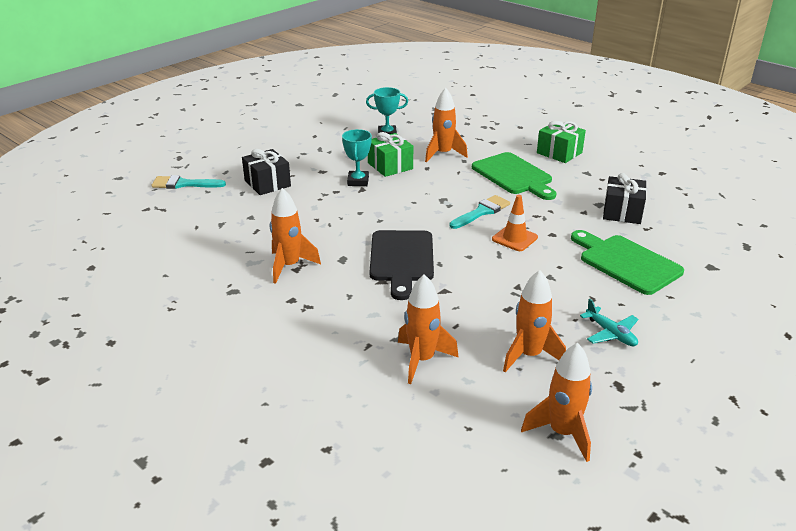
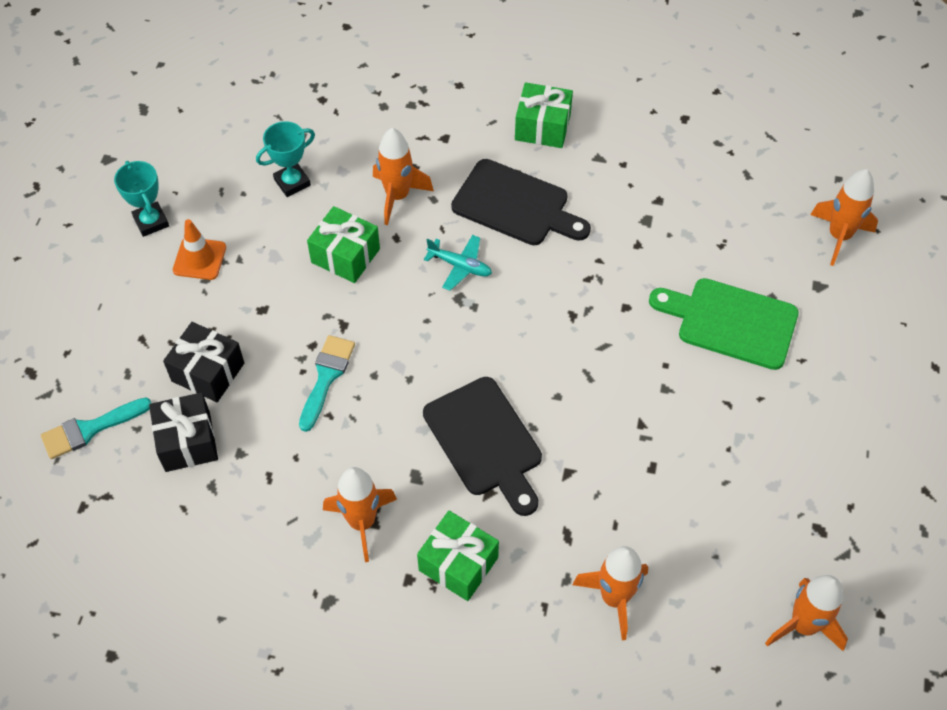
camera: 30 degrees left, 25 degrees up
turquoise trophy [342,129,372,186] -> turquoise trophy moved to [114,161,169,237]
turquoise brush [449,195,510,229] -> turquoise brush moved to [299,335,355,432]
green cutting board [472,152,557,200] -> black cutting board [451,159,591,245]
orange traffic cone [492,195,538,251] -> orange traffic cone moved to [173,219,226,280]
orange rocket [503,270,566,372] -> orange rocket moved to [810,169,878,266]
turquoise plane [580,299,639,346] -> turquoise plane moved to [424,235,492,291]
black gift [603,173,647,224] -> black gift moved to [149,392,218,472]
none -> green gift [417,511,499,601]

